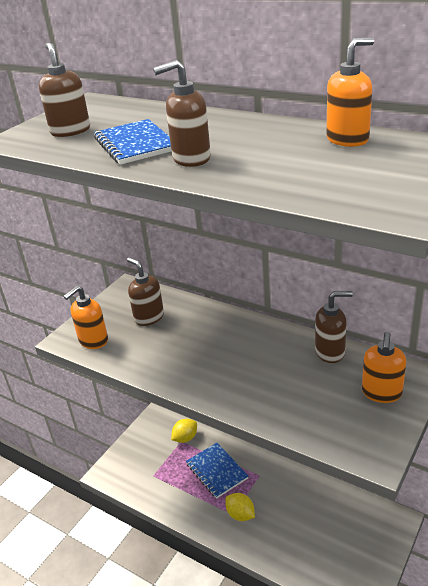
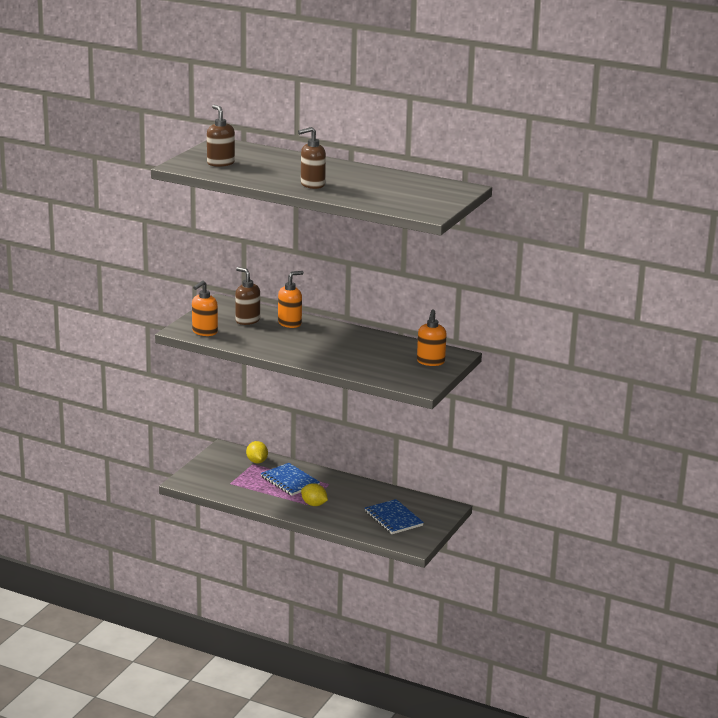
camera: 10 degrees left, 10 degrees down
blue notebook [94,119,171,165] -> blue notebook moved to [365,499,424,534]
yellow lemon [171,419,197,443] -> yellow lemon turned 60 degrees counterclockwise [246,441,268,463]
brown soap dispenser [315,291,353,363] -> none
orange soap dispenser [326,37,374,147] -> orange soap dispenser moved to [278,271,304,328]

